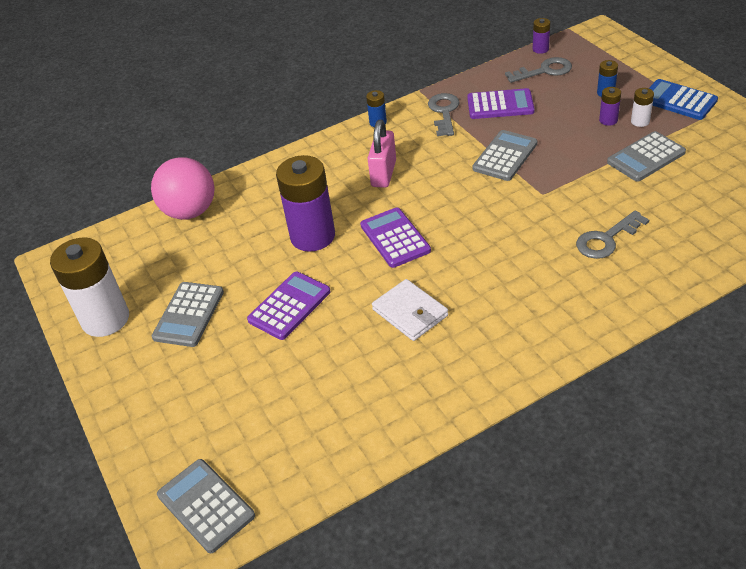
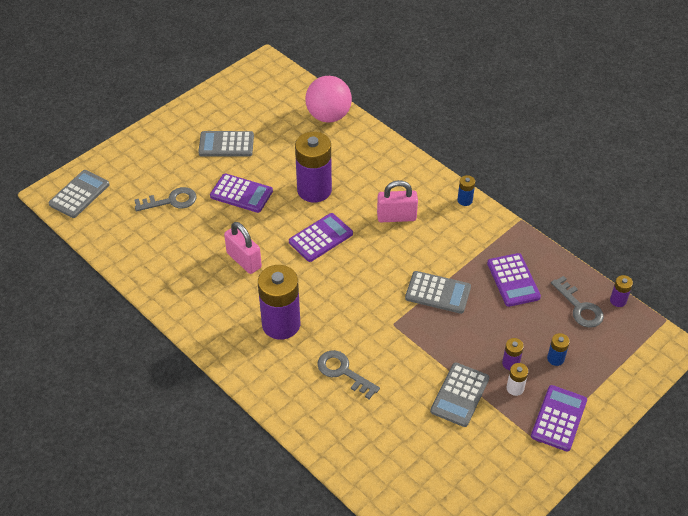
camera: 70 degrees right, 5 degrees up
white battery [50,237,129,337] -> none
white wallet [372,279,448,341] -> pink padlock [224,222,262,274]
grey key [428,93,460,136] -> grey key moved to [135,187,197,211]
grey calculator [607,131,686,182] -> grey calculator turned 105 degrees counterclockwise [430,362,489,427]
blue calculator [649,79,718,120] -> purple calculator [531,385,587,452]
none -> purple battery [258,265,300,340]

